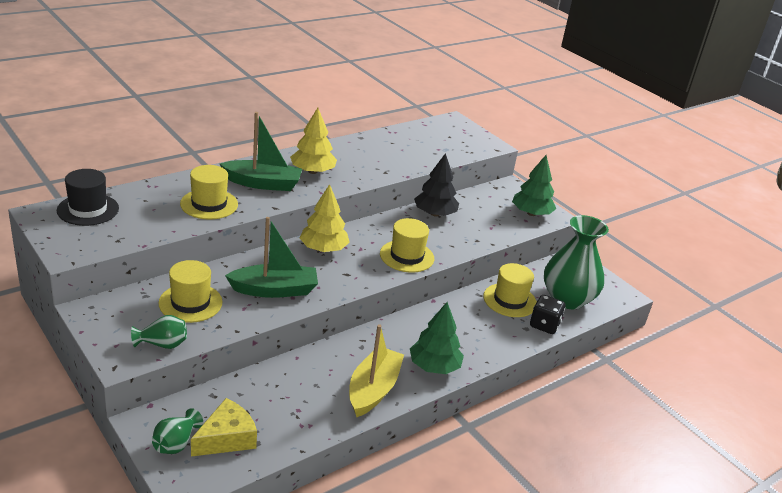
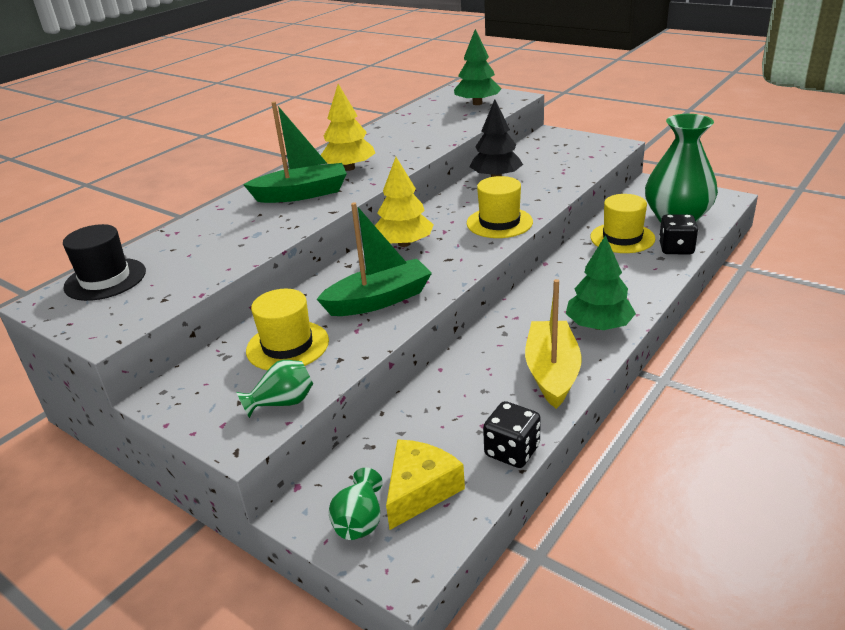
camera: 10 degrees left, 0 degrees up
yellow hat [180,165,238,220] -> none
green tree [512,155,556,216] -> green tree moved to [454,29,501,105]
none -> black dice [483,401,541,468]

